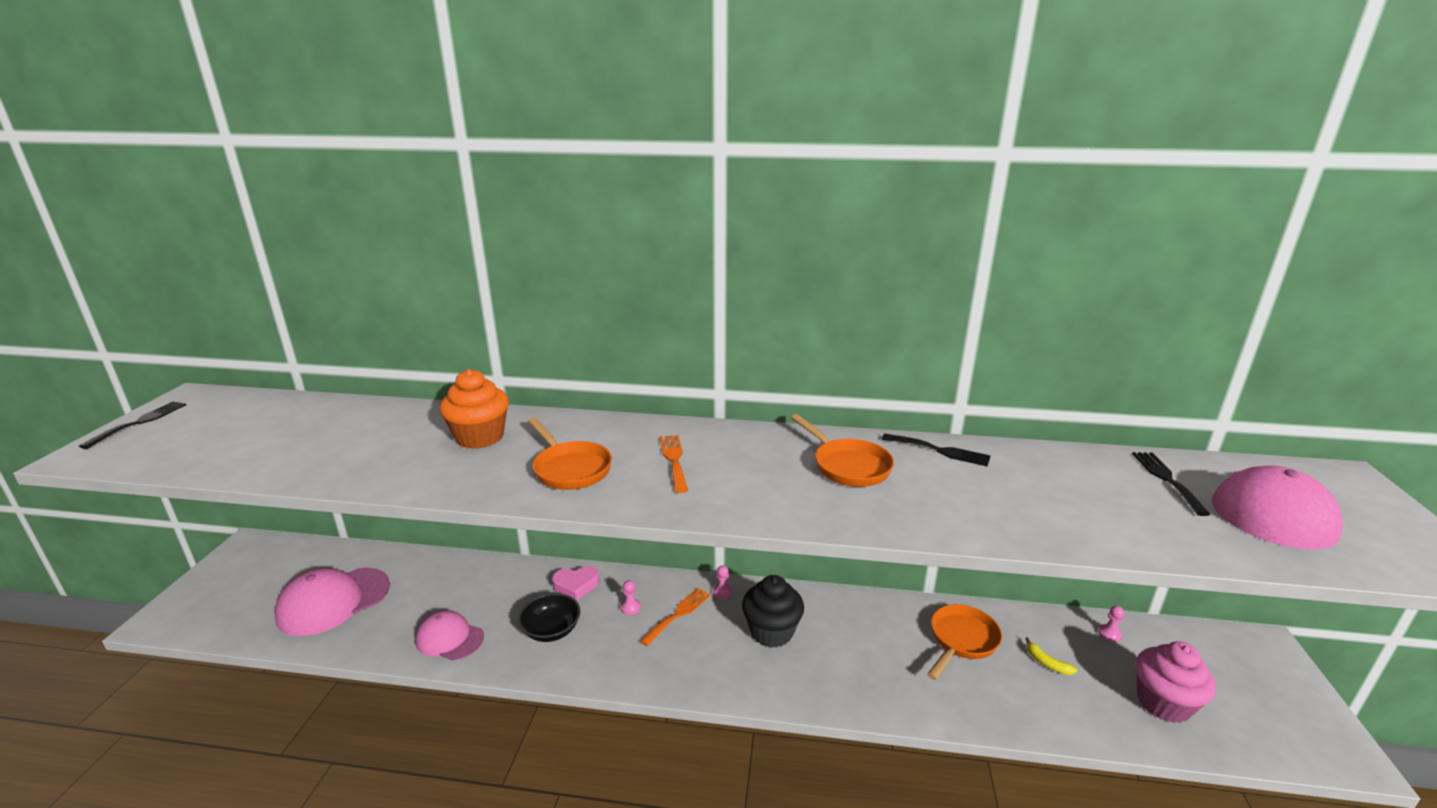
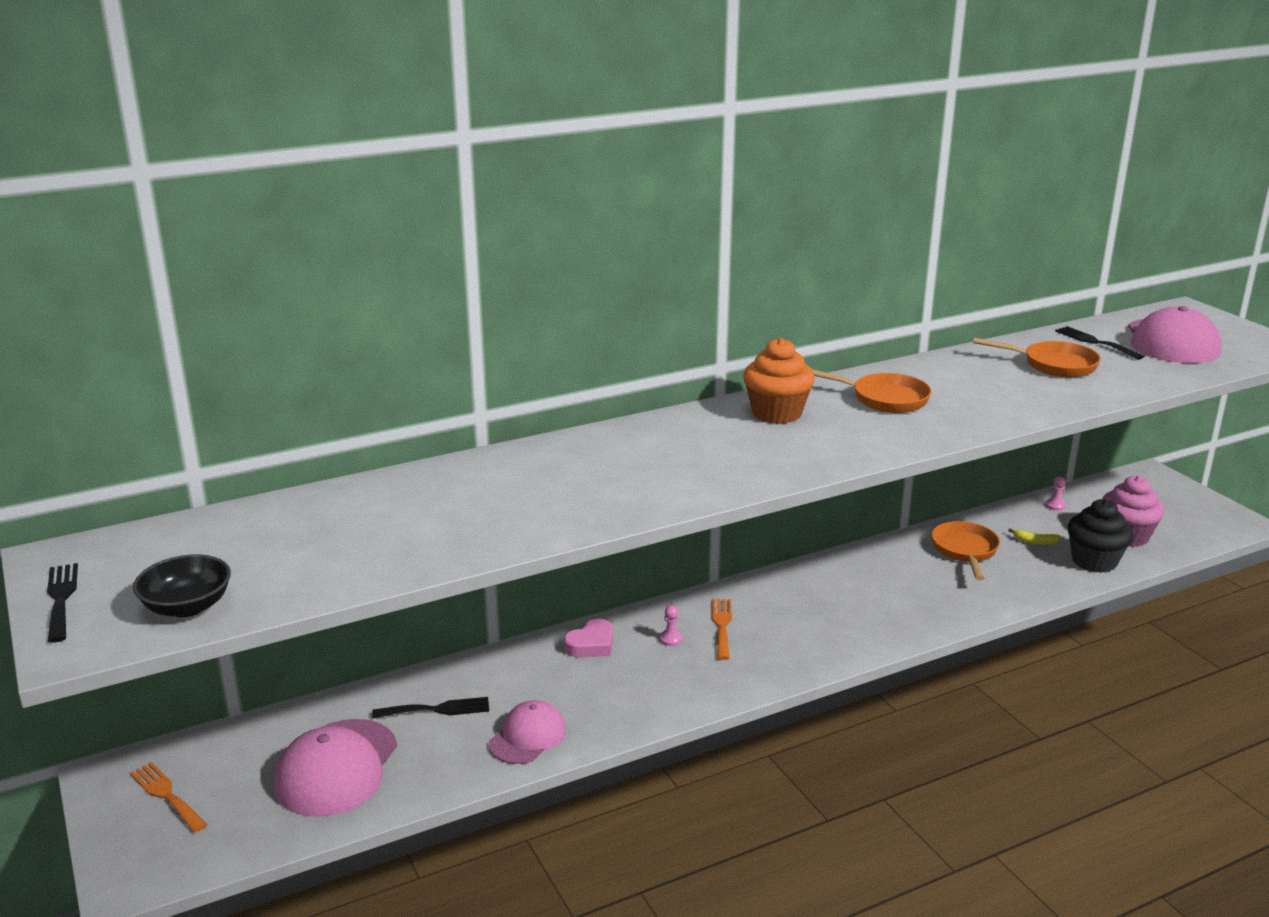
camera: 35 degrees left, 0 degrees up
pink cap [415,610,484,661] -> pink cap turned 135 degrees clockwise [489,700,566,764]
orange cupcake [439,369,509,449] -> orange cupcake moved to [743,338,815,424]
black bowl [518,593,580,642] -> black bowl moved to [133,554,231,617]
orange pan [528,418,612,490] -> orange pan moved to [973,338,1101,377]
orange fork [660,435,688,493] -> orange fork moved to [130,762,207,832]
pink pawn [713,566,732,599] -> none
black cupcake [742,575,804,648] -> black cupcake moved to [1068,499,1133,573]
black fork [882,433,991,467] -> black fork moved to [372,697,489,718]

